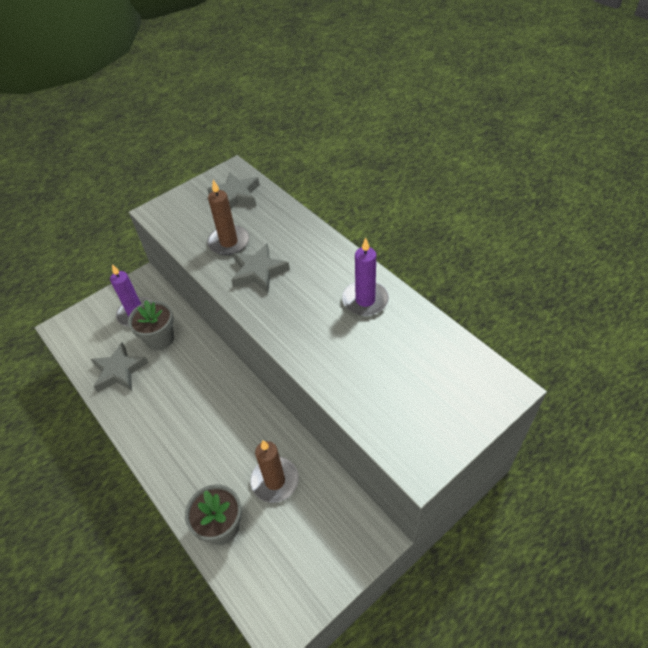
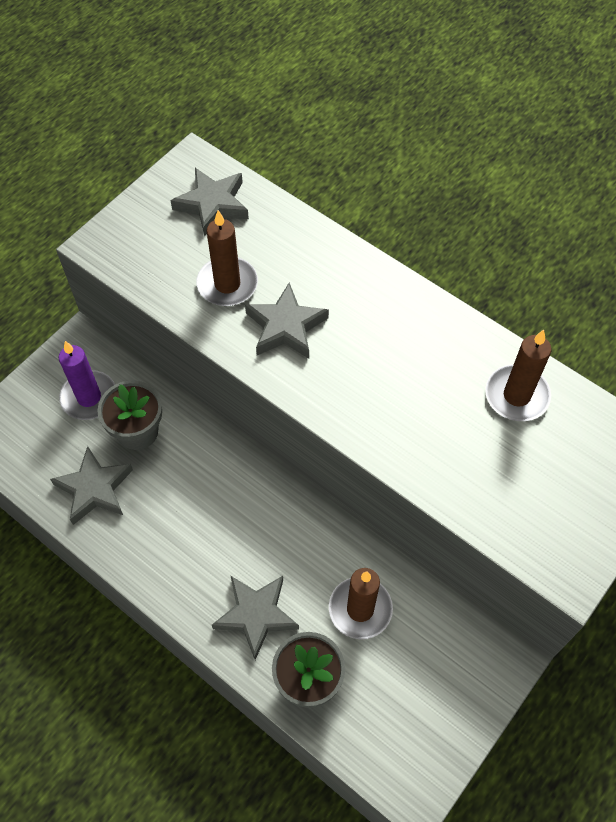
camera: 15 degrees left, 10 degrees up
purple candle [342,238,389,316] -> none
none -> grey star [212,575,299,660]
none -> brown candle [485,330,552,421]

